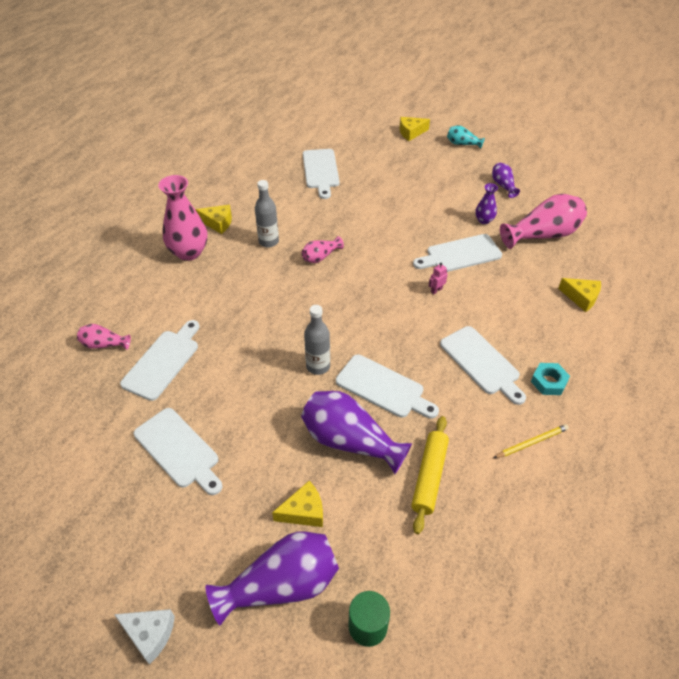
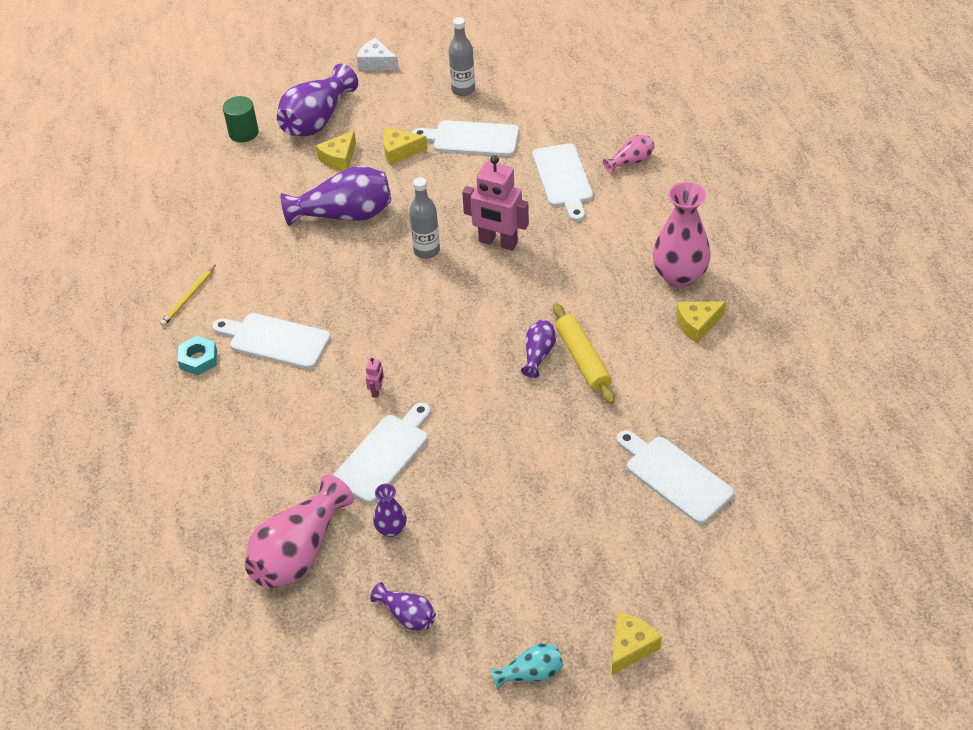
camera: 145 degrees right, 0 degrees up
white cheese [114,609,175,665] -> white cheese turned 45 degrees clockwise [357,38,399,70]
grey bottle [255,180,279,247] -> grey bottle moved to [448,17,475,96]
pink vase [301,236,344,263] -> purple vase [521,320,556,378]
white cutting board [336,354,439,419] -> none
yellow rolling pin [411,416,449,534] -> yellow rolling pin moved to [553,303,615,404]
yellow cheese [558,278,601,312] -> yellow cheese moved to [383,128,427,165]
none -> pink robot [462,155,529,251]

